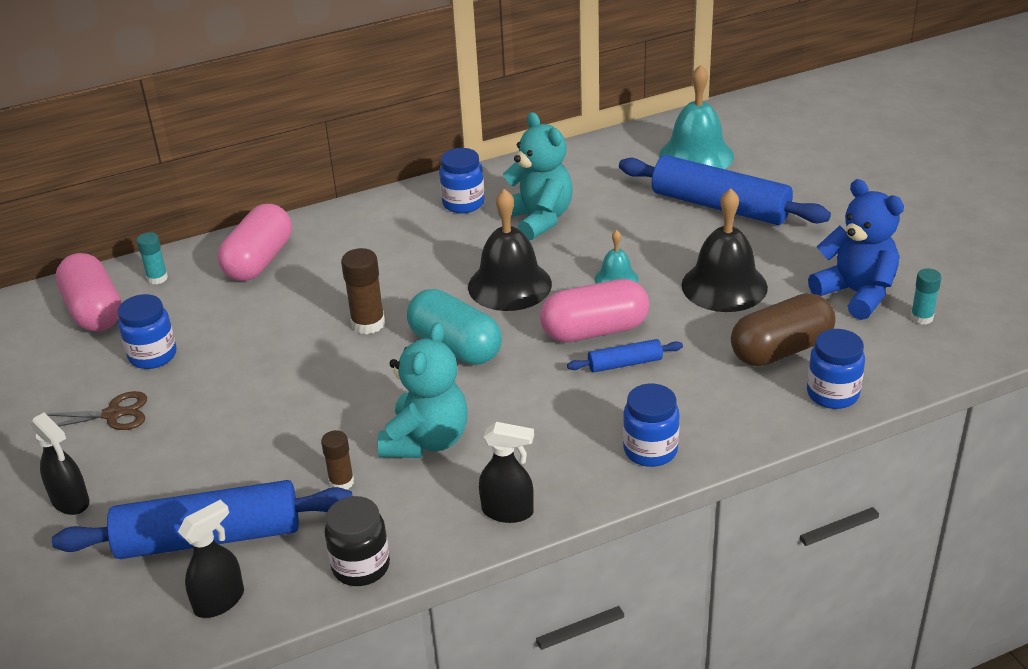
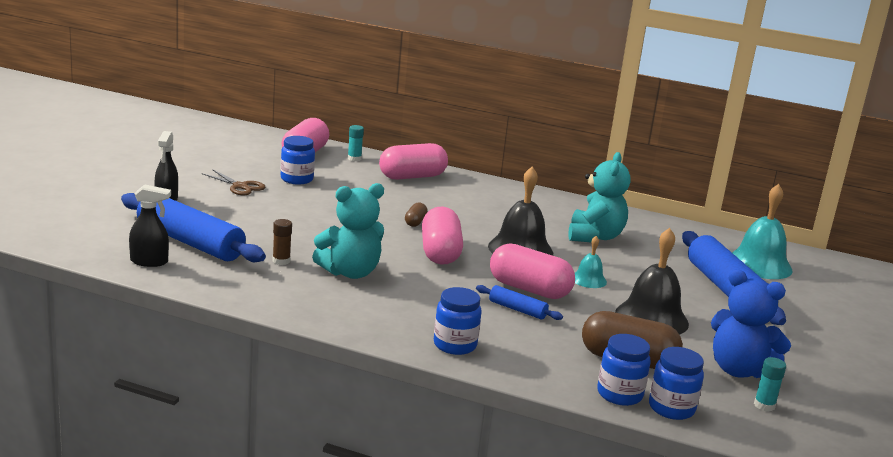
camera: 40 degrees right, 15 degrees down
black jar [324,496,390,586] -> none
brown glue stick [341,248,385,335] -> brown capsule [405,202,428,227]
turquoise capsule [407,289,502,365] -> pink capsule [422,207,463,265]
blue jar [439,148,485,213] -> blue jar moved to [649,347,704,420]
black spray bottle [479,422,534,523] -> none
blue teddy bear [808,179,904,320] -> blue teddy bear turned 120 degrees clockwise [711,269,791,378]

